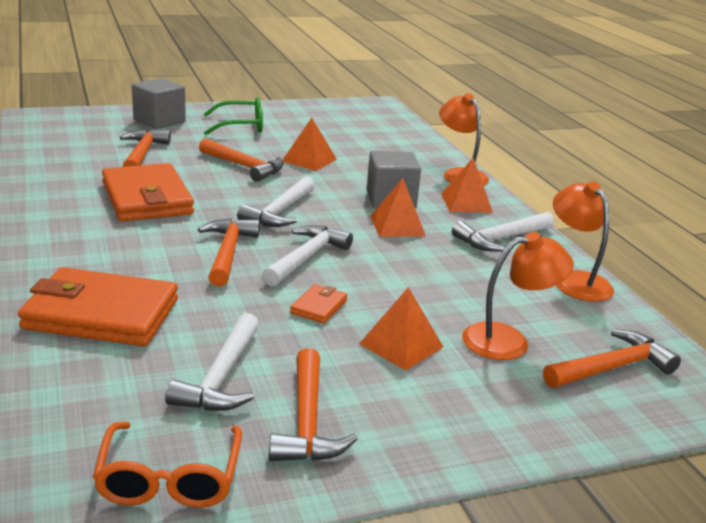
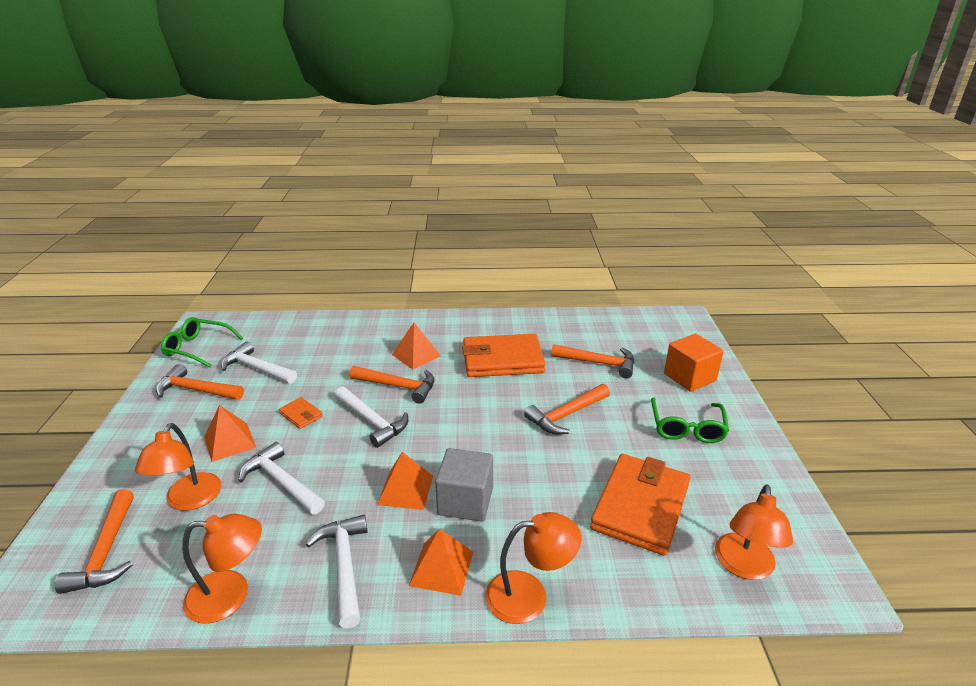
camera: 110 degrees right, 5 degrees up
orange wallet [18,267,178,346] -> orange wallet moved to [590,454,690,556]
orange glasses [93,422,242,508] -> green glasses [161,317,243,368]
grey cube [132,78,186,129] -> orange cube [664,334,724,392]
white hammer [237,177,315,227] -> white hammer moved to [238,442,325,514]
orange pyramid [282,118,337,171] -> orange pyramid moved to [392,322,441,369]
none -> orange lamp [715,485,793,580]

